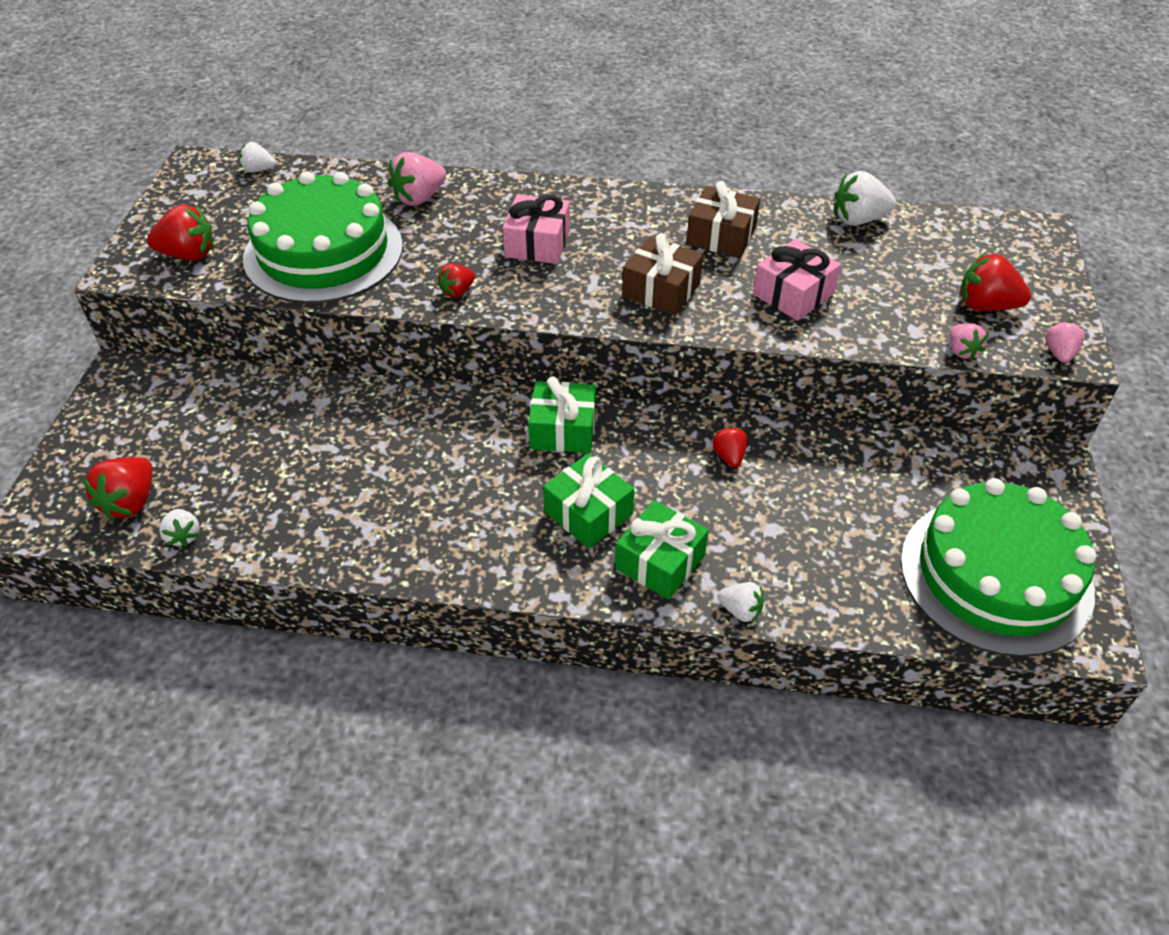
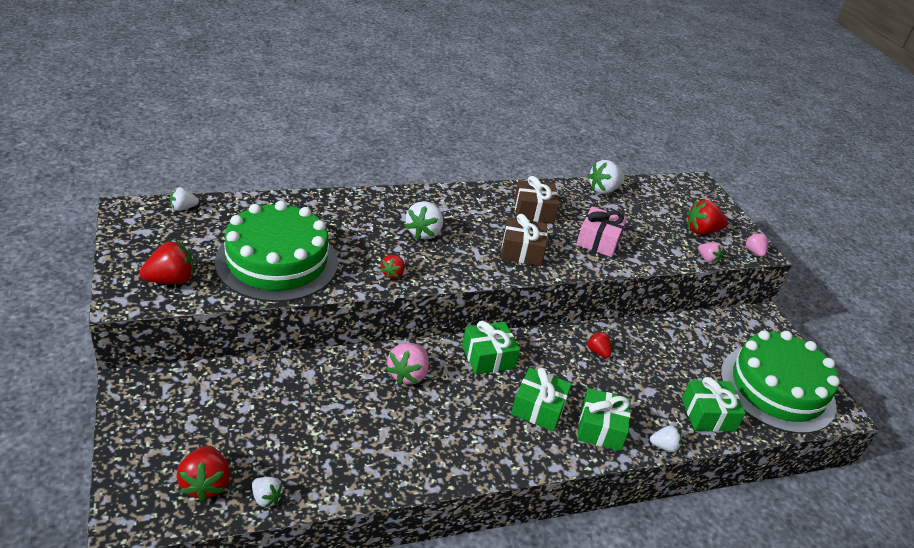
camera: 30 degrees left, 10 degrees down
pink strawberry [388,152,446,206] -> pink strawberry moved to [386,343,429,385]
pink gift [503,194,570,264] -> white strawberry [405,201,443,240]
none -> green gift [682,377,746,432]

